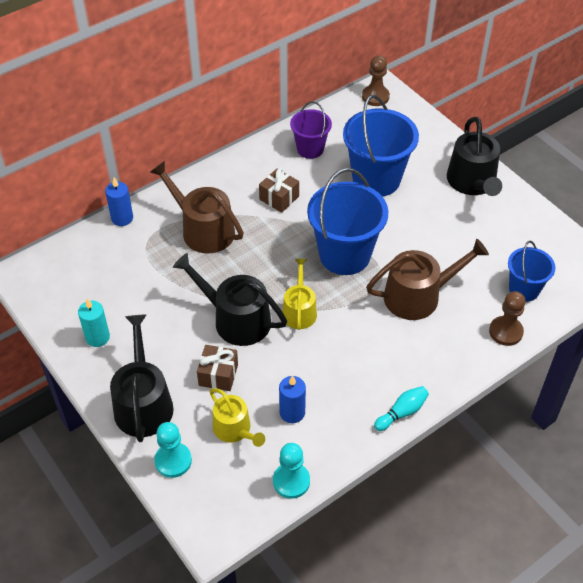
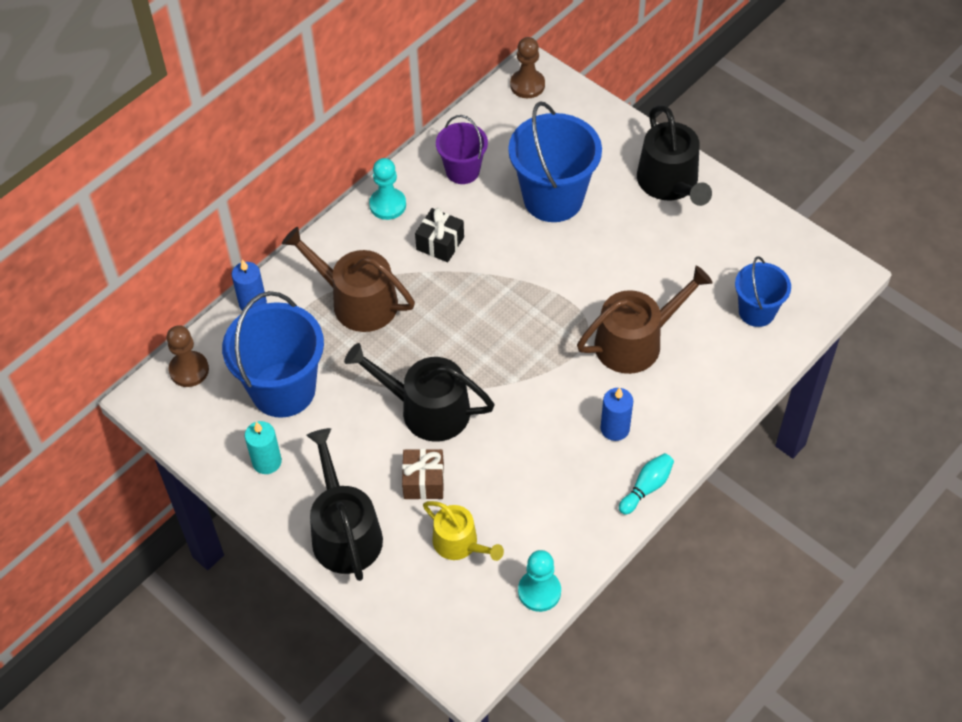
camera: 10 degrees left, 5 degrees up
turquoise pawn [154,422,192,478] -> turquoise pawn moved to [369,158,406,220]
brown gift [259,168,299,213] -> black gift [415,208,464,262]
blue candle [279,375,306,423] -> blue candle moved to [600,388,633,441]
yellow watering can [282,259,317,330] -> none
blue bucket [307,168,388,275] -> blue bucket moved to [222,291,324,418]
brown pawn [489,291,526,346] -> brown pawn moved to [167,325,209,387]

